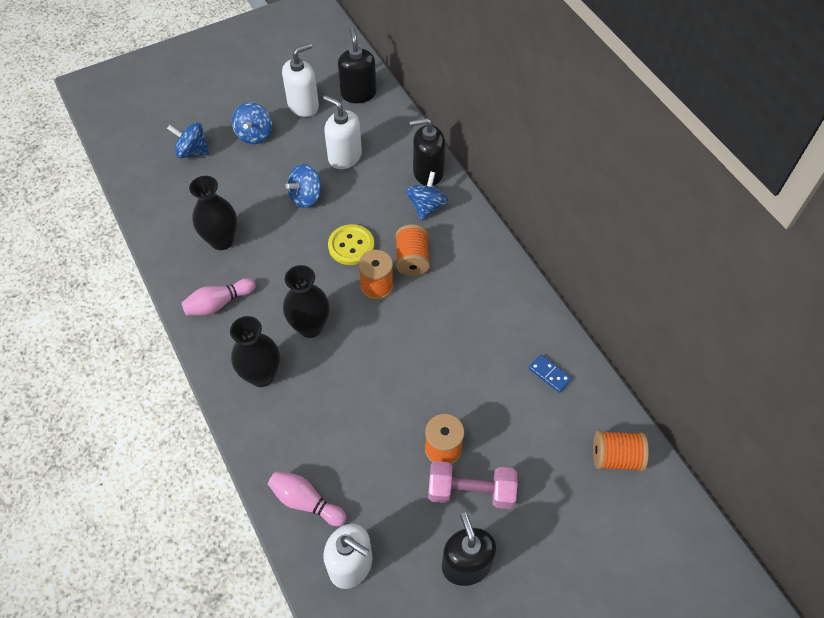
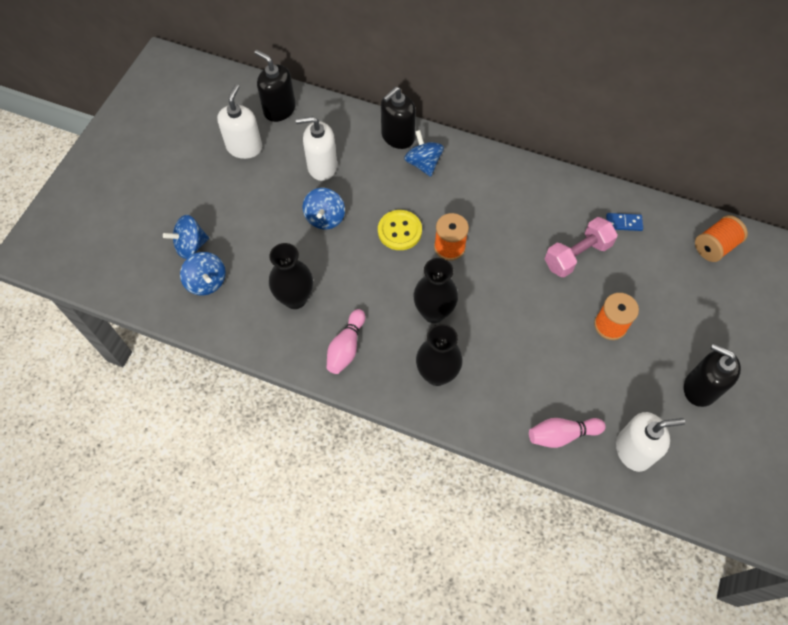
camera: 40 degrees left, 5 degrees up
blue spinning top [232,102,272,144] -> blue spinning top moved to [180,252,226,295]
orange spool [396,224,430,276] -> none
pink dumbbell [428,461,518,509] -> pink dumbbell moved to [545,217,618,277]

